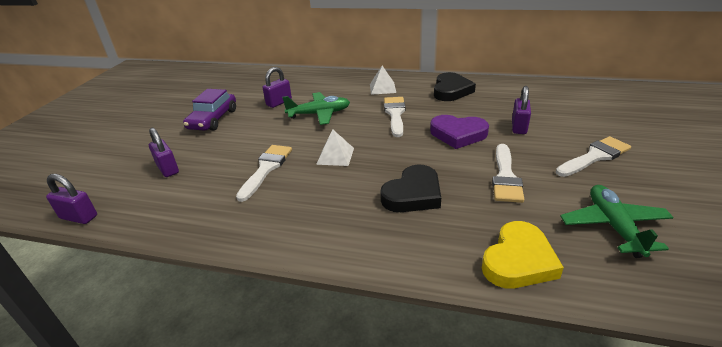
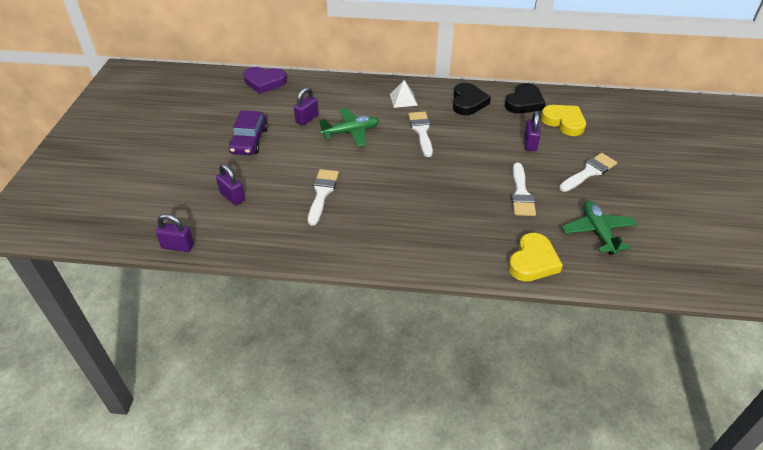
camera: 10 degrees left, 10 degrees up
white pyramid [316,129,354,166] -> none
black heart [380,164,441,212] -> black heart moved to [505,83,546,114]
purple heart [430,115,489,149] -> purple heart moved to [243,67,287,94]
none -> yellow heart [541,105,586,136]

